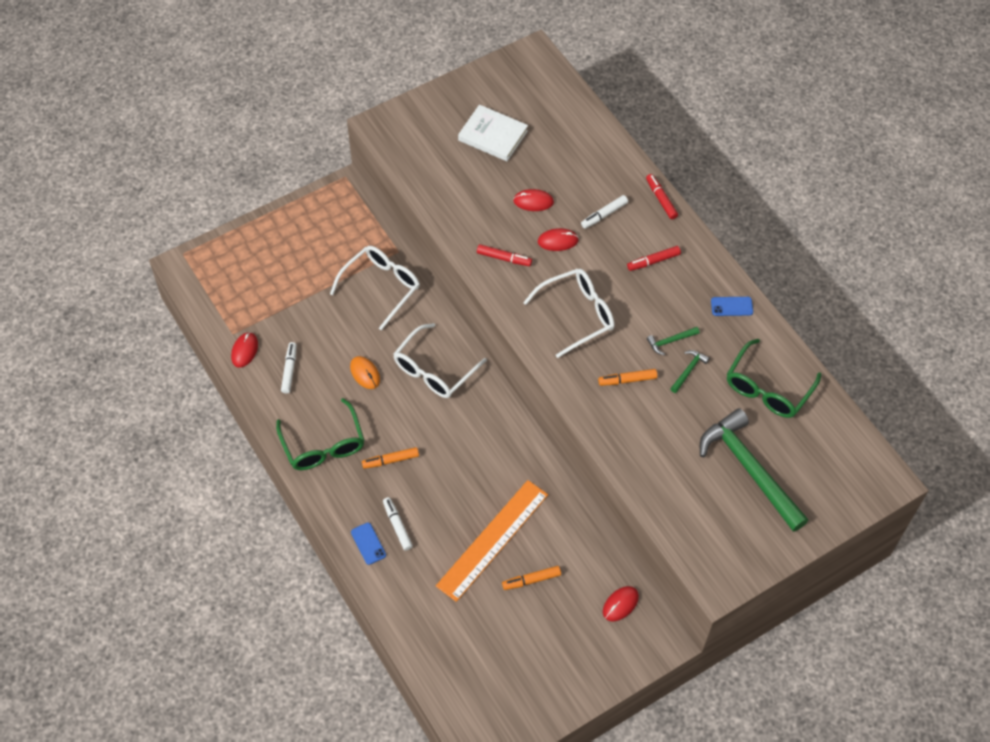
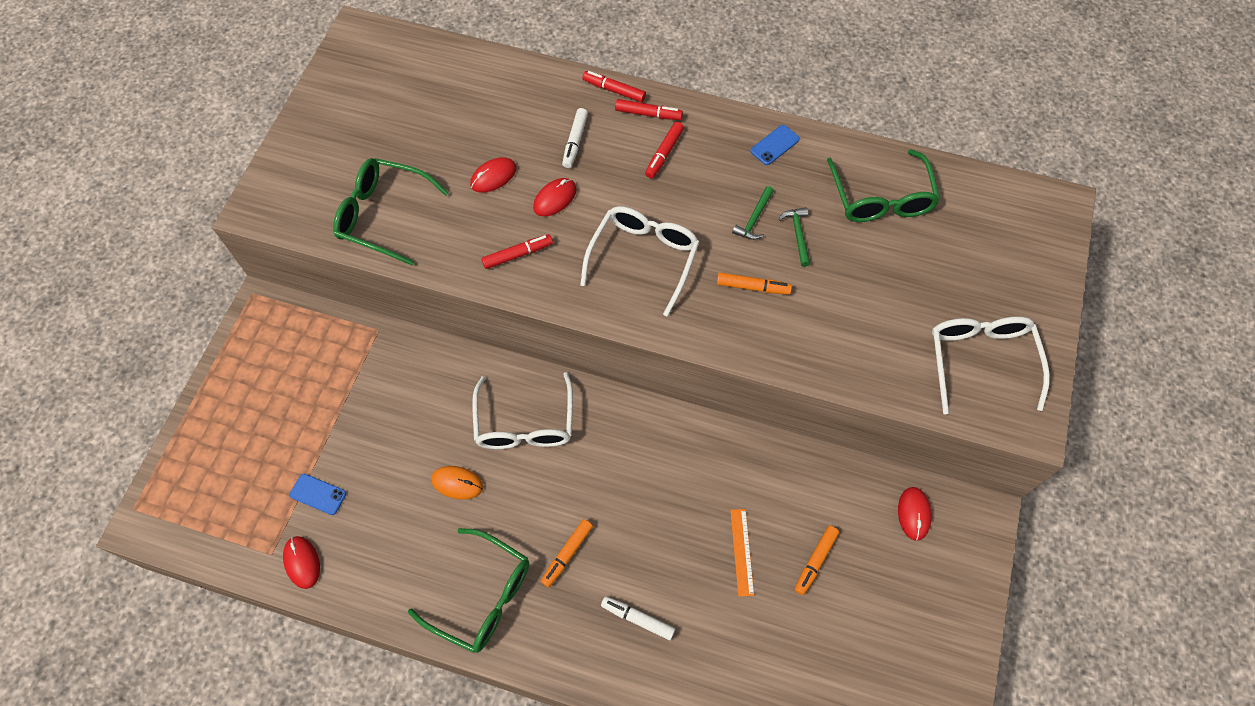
camera: 40 degrees left, 5 degrees up
white marker [281,342,297,394] -> none
white glasses [330,246,420,330] -> white glasses moved to [932,317,1050,414]
blue phone [351,523,386,565] -> blue phone moved to [290,474,346,515]
orange ruler [436,480,548,602] -> orange ruler [730,509,754,596], size x0.46
white book [458,104,528,161] -> none
orange marker [598,369,657,386] -> orange marker turned 120 degrees counterclockwise [717,273,792,295]
green hammer [700,408,809,532] -> none
none -> green glasses [333,158,449,266]
none -> red marker [615,99,683,120]

